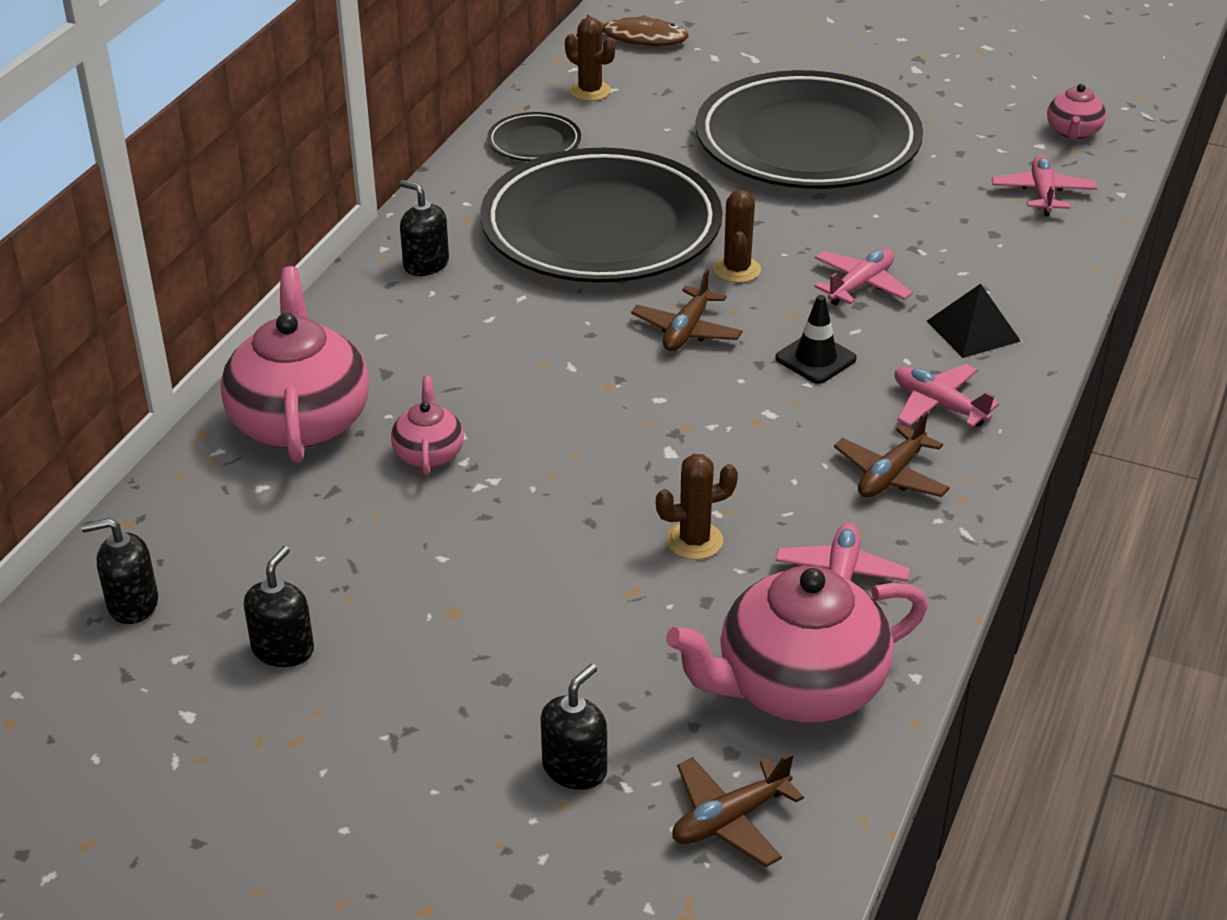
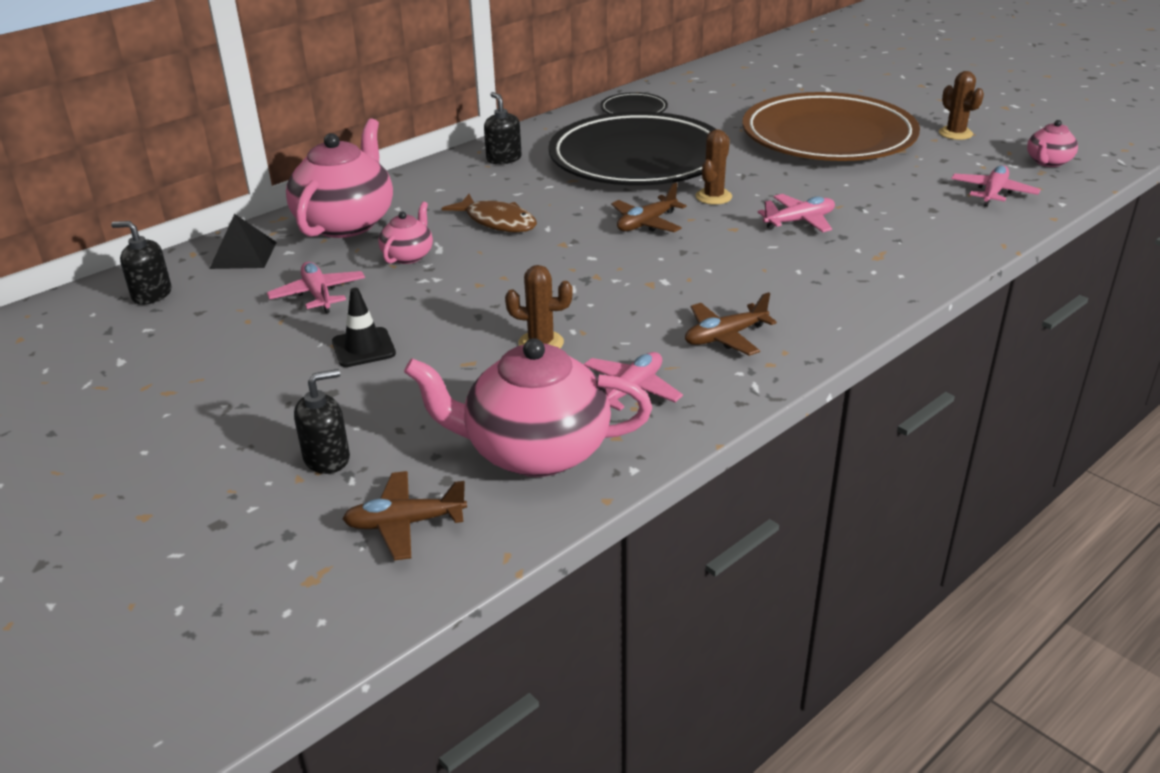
camera: 25 degrees right, 5 degrees down
black soap dispenser [244,546,314,667] -> none
brown cactus [565,17,615,101] -> brown cactus moved to [939,71,984,140]
brown fish [576,15,689,47] -> brown fish moved to [442,194,537,233]
black plate [696,70,923,189] -> brown plate [742,92,920,161]
black traffic cone [775,295,857,384] -> black traffic cone moved to [332,288,396,367]
pink plane [895,364,999,427] -> pink plane moved to [267,262,365,313]
black pyramid [927,284,1021,358] -> black pyramid moved to [210,214,277,269]

